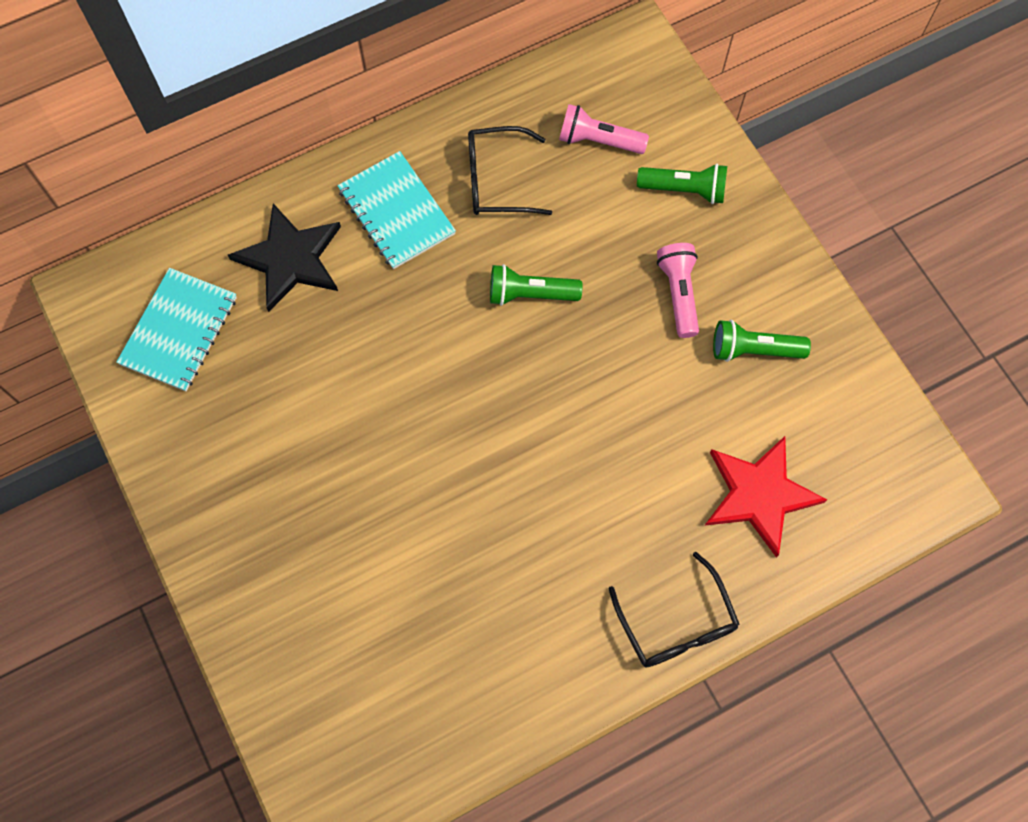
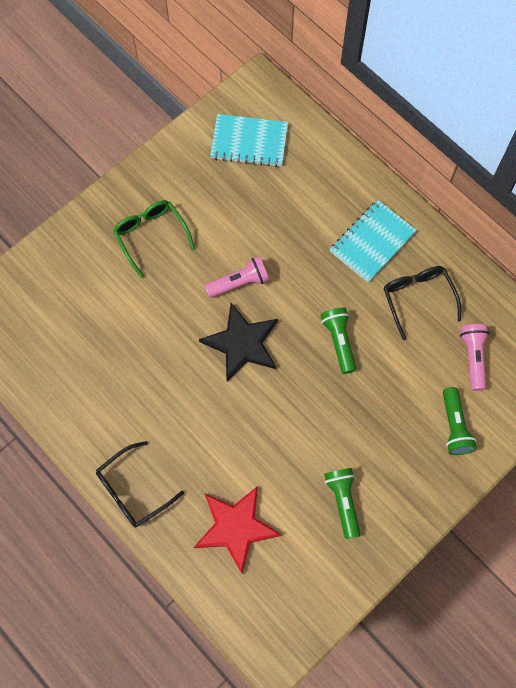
camera: 75 degrees right, 0 degrees up
black star [228,203,341,312] -> black star moved to [199,303,278,382]
pink flashlight [657,243,699,338] -> pink flashlight moved to [205,256,269,298]
none -> green glasses [113,200,195,278]

